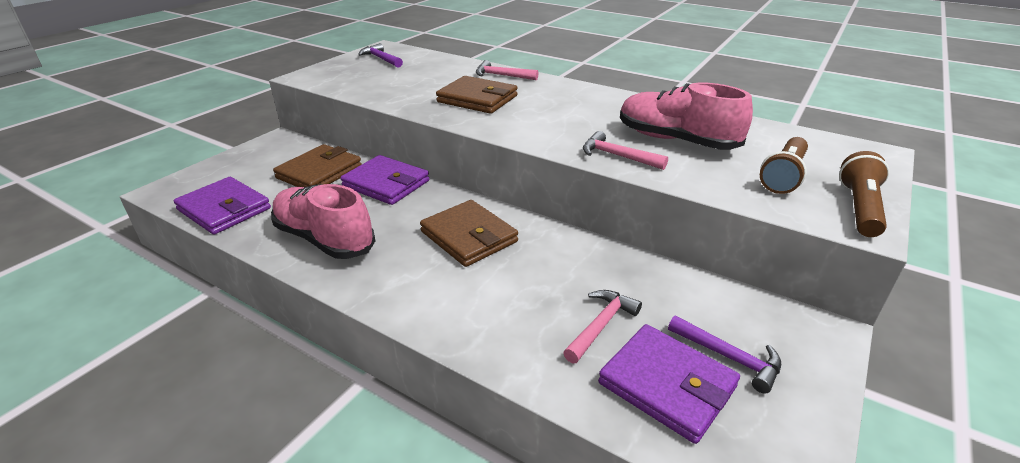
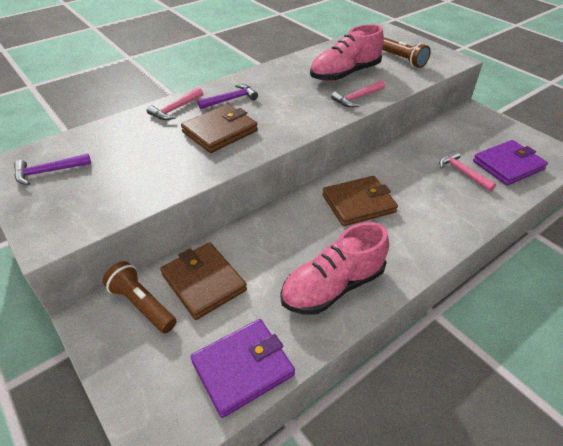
camera: 70 degrees left, 10 degrees up
purple wallet [340,155,429,205] -> none
purple hammer [668,315,781,394] -> purple hammer moved to [198,84,258,109]
brown flashlight [839,151,889,237] -> brown flashlight moved to [102,261,177,333]

